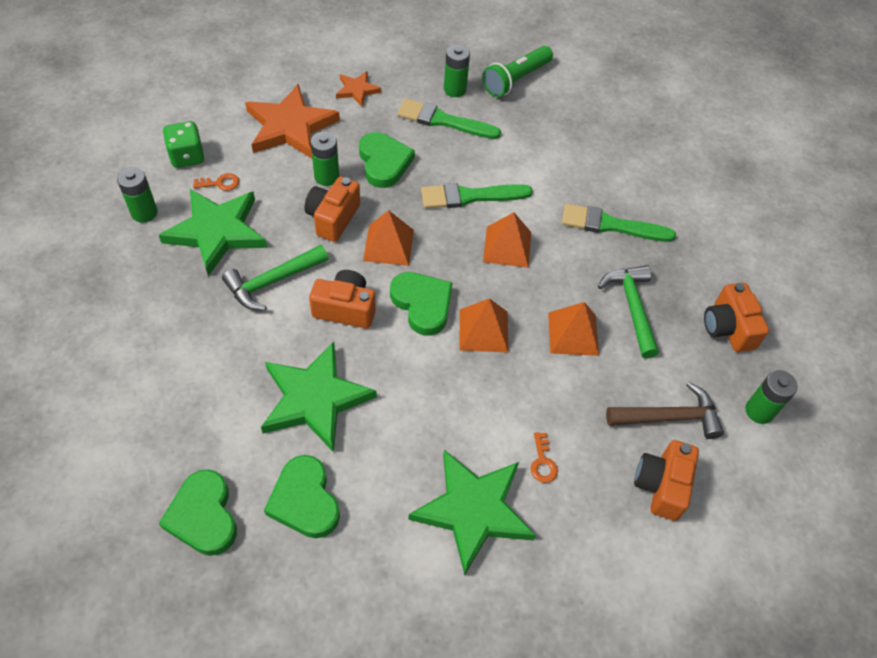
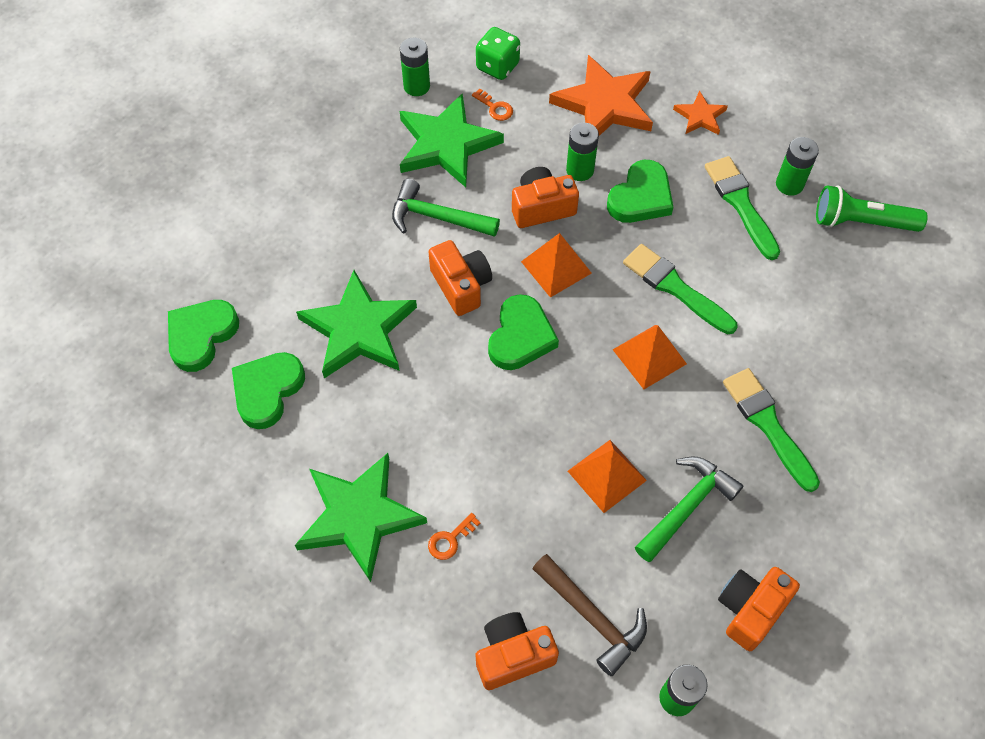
camera: 55 degrees right, 5 degrees up
orange pyramid [459,298,509,353] -> none

